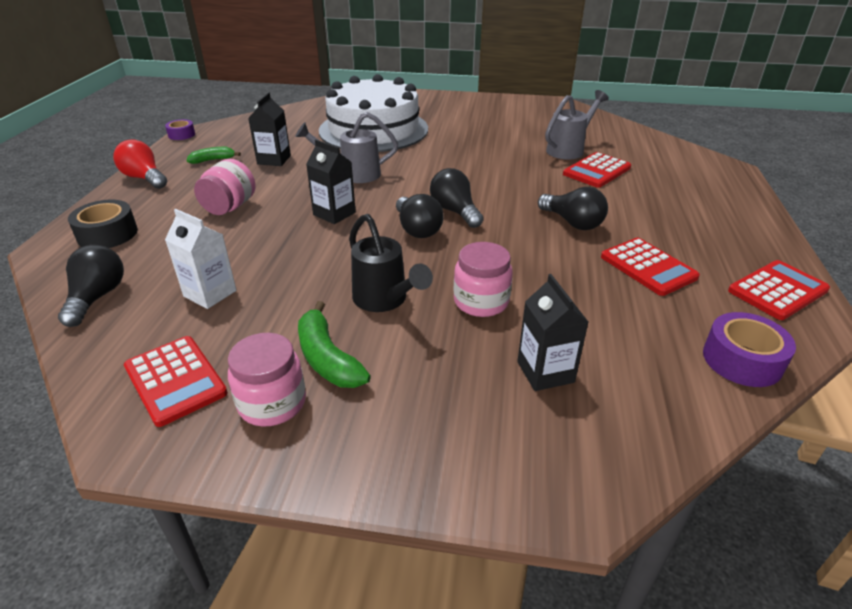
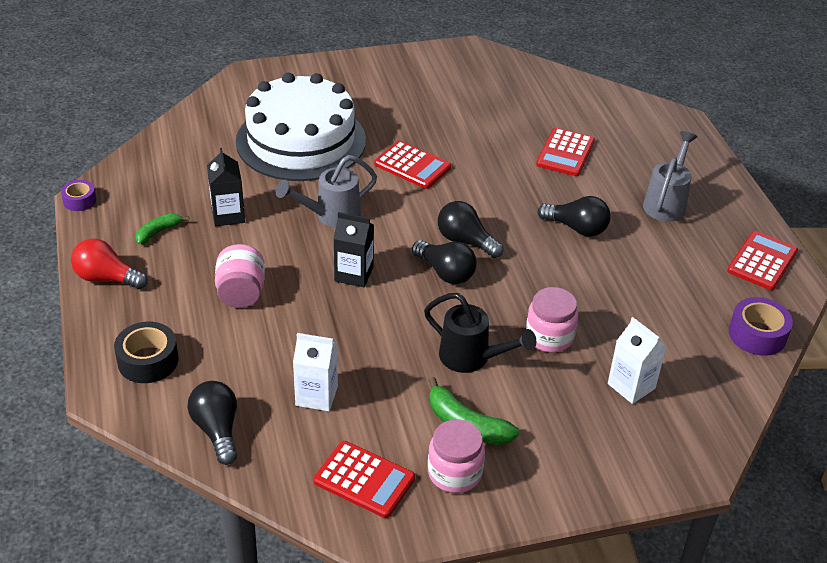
camera: 25 degrees left, 5 degrees up
black carton [517,274,588,391] -> white carton [608,317,666,404]
grey watering can [545,90,609,160] -> grey watering can moved to [643,131,697,222]
red calculator [601,238,700,296] -> red calculator moved to [374,141,451,189]

